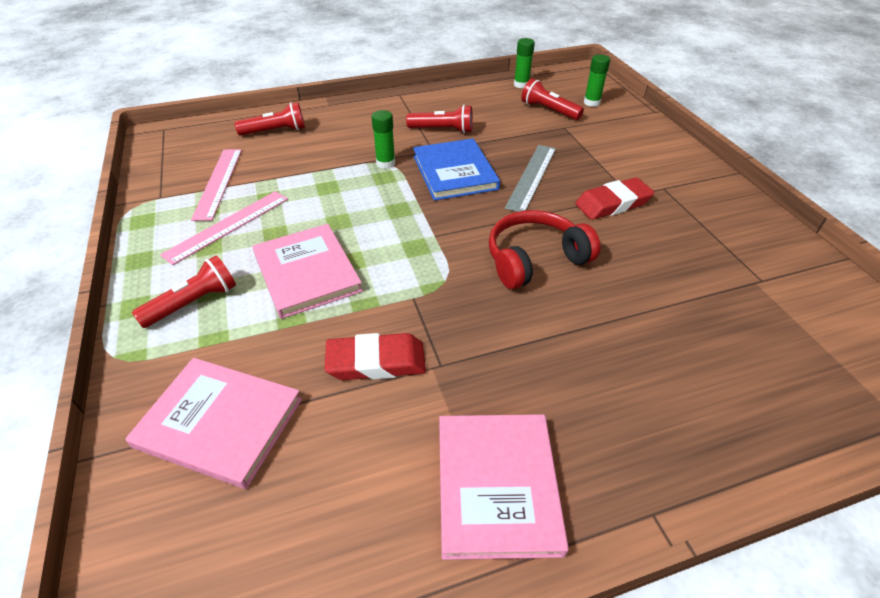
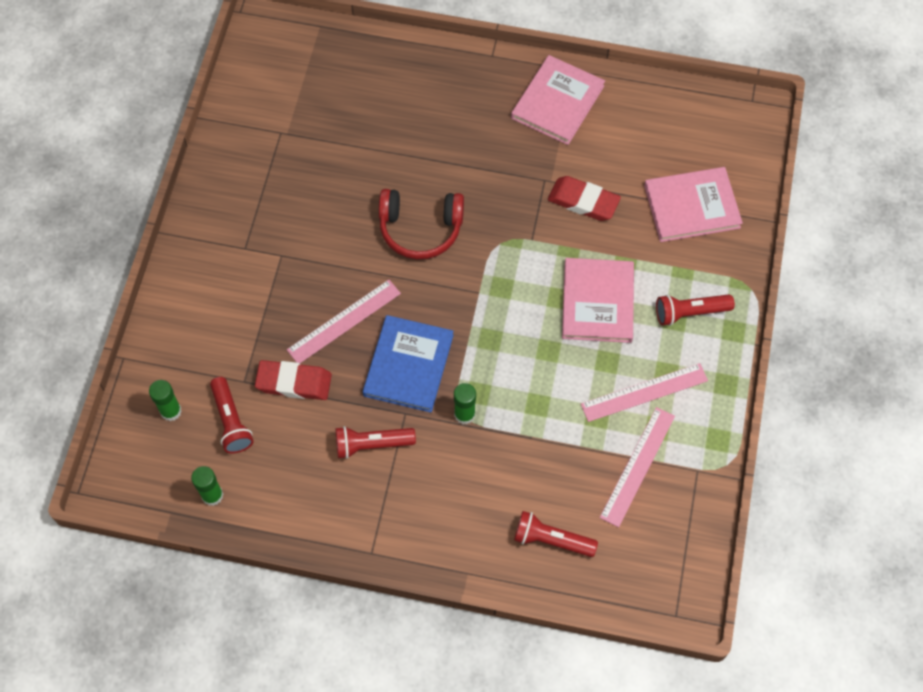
camera: 150 degrees left, 20 degrees up
pink book [125,358,302,489] -> pink book turned 60 degrees counterclockwise [644,167,743,242]
red flashlight [406,105,473,133] -> red flashlight turned 45 degrees counterclockwise [336,426,416,459]
grey ruler [505,145,556,212] -> pink ruler [287,280,401,364]
red eraser [575,177,654,220] -> red eraser moved to [255,360,332,400]

